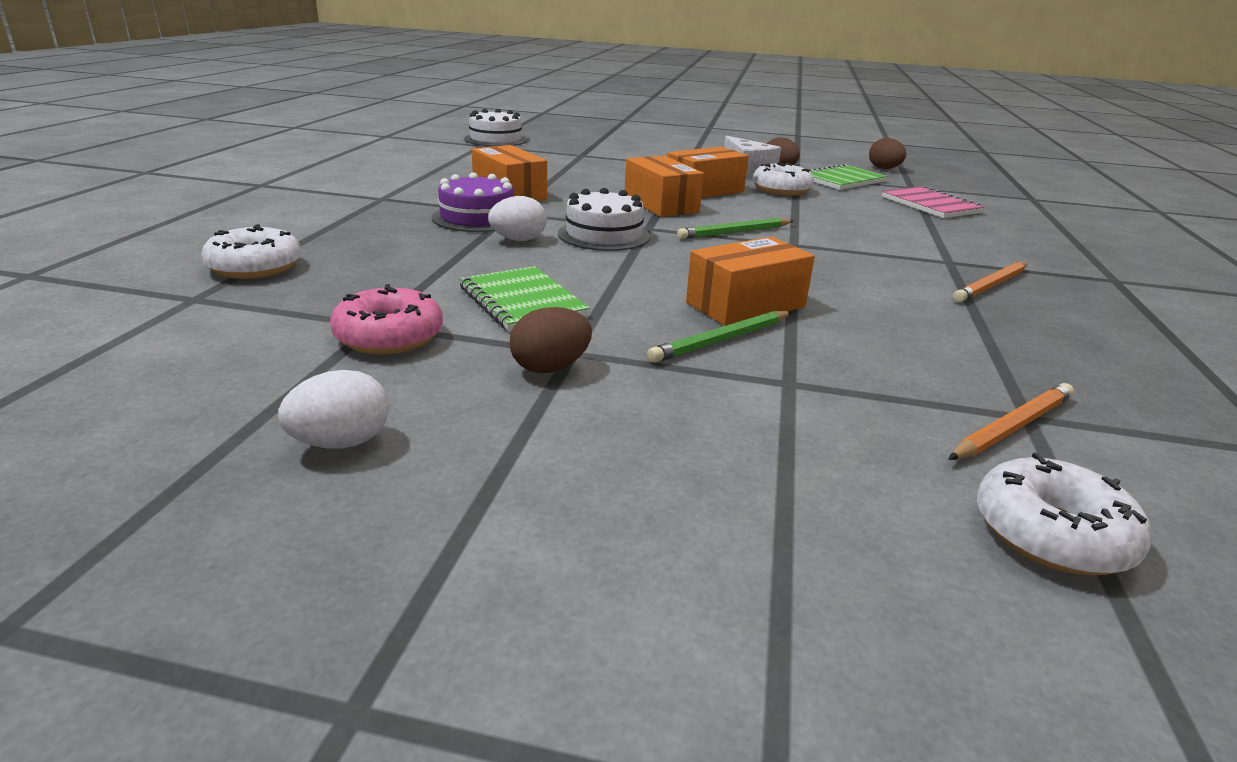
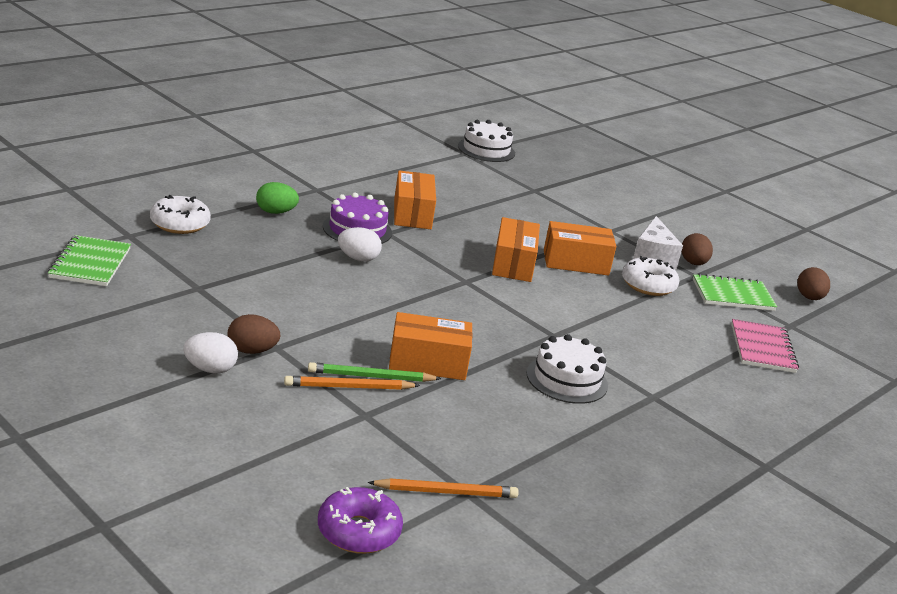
camera: 30 degrees right, 0 degrees up
white egg [278,370,389,449] -> white egg moved to [183,332,238,373]
pink donut [330,284,443,355] -> none
green notebook [460,266,590,331] -> green notebook moved to [48,235,131,286]
white cake [558,188,650,251] -> white cake moved to [526,334,608,404]
green pencil [677,218,793,239] -> none
orange pencil [953,262,1028,302] -> orange pencil moved to [284,376,420,390]
white donut [977,452,1152,575] -> purple donut [318,487,403,554]
none -> green egg [256,182,299,214]

